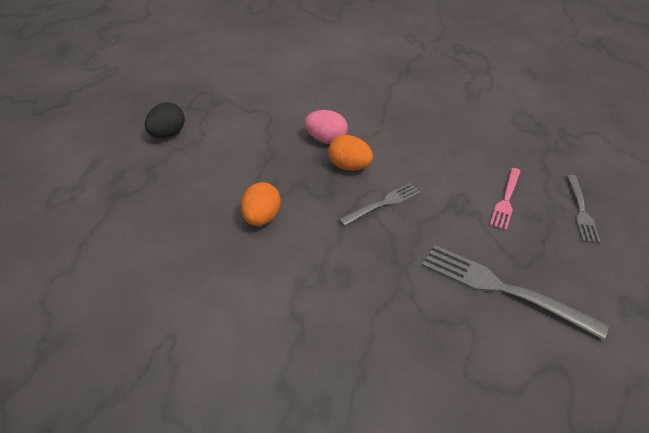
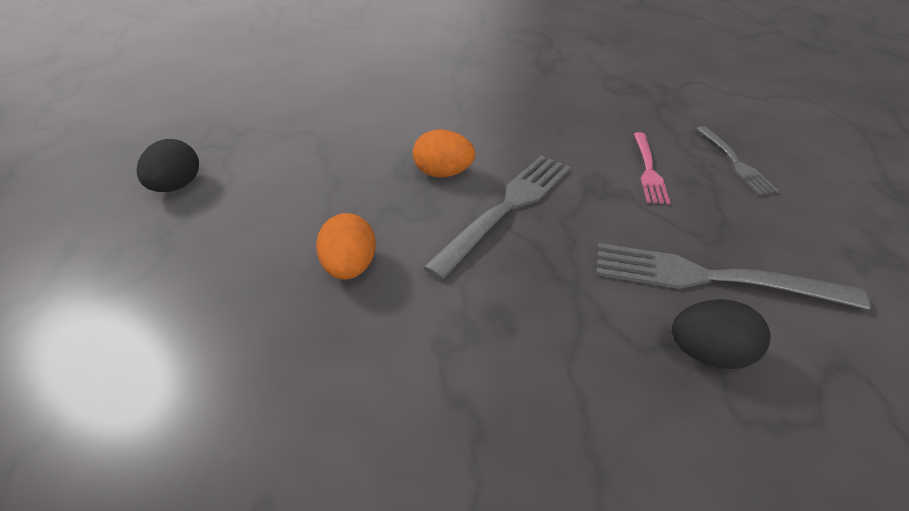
camera: 15 degrees left, 0 degrees up
pink egg [305,110,348,144] -> none
grey fork [339,183,421,226] -> grey fork [423,155,571,280], size x1.67
none -> black egg [672,299,771,369]

